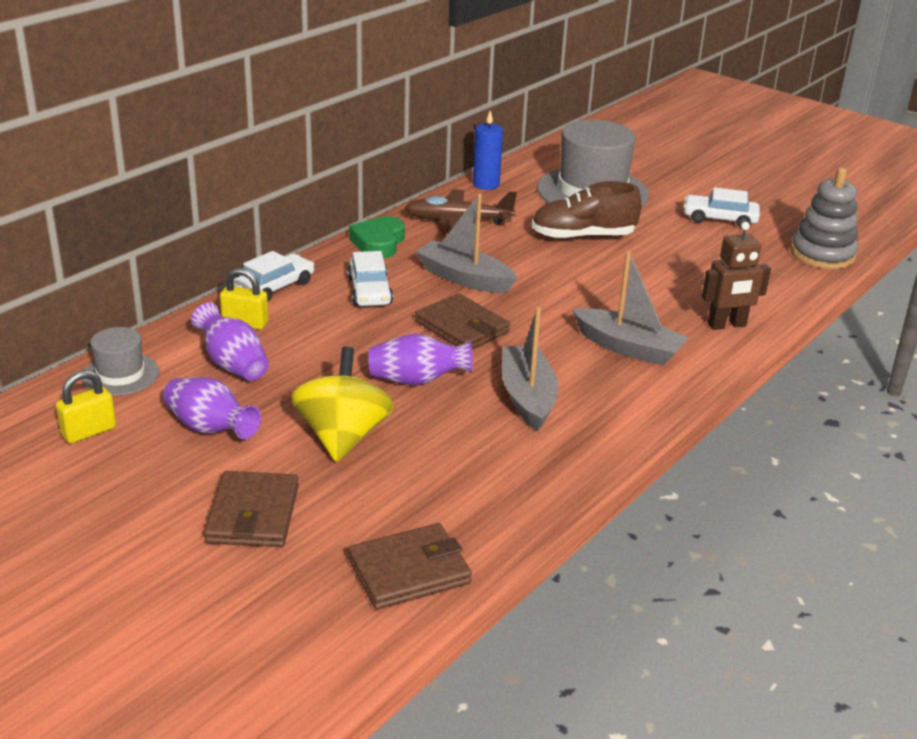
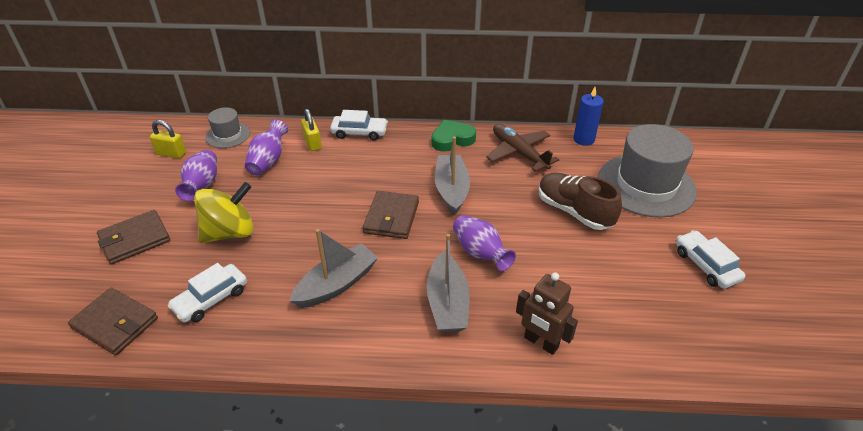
camera: 55 degrees right, 10 degrees up
white car [347,251,393,306] -> white car moved to [167,263,247,323]
purple vase [368,334,473,385] -> purple vase moved to [453,215,516,271]
grey stacking toy [791,168,858,269] -> none

